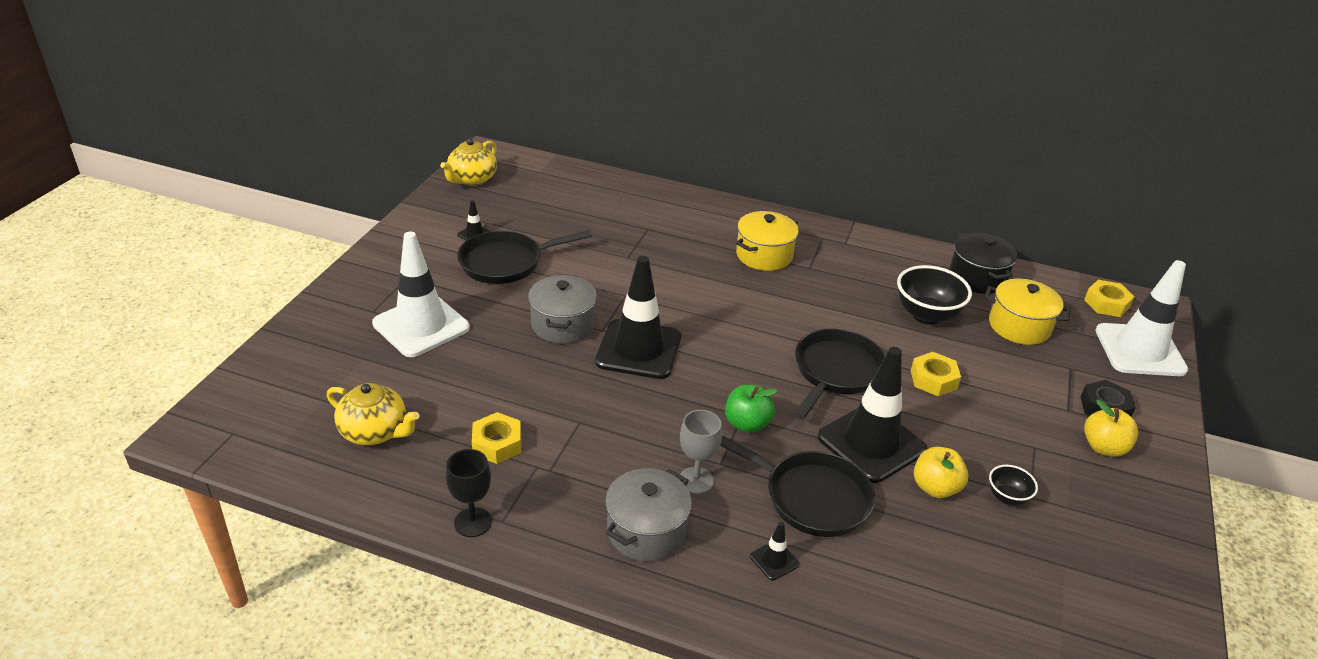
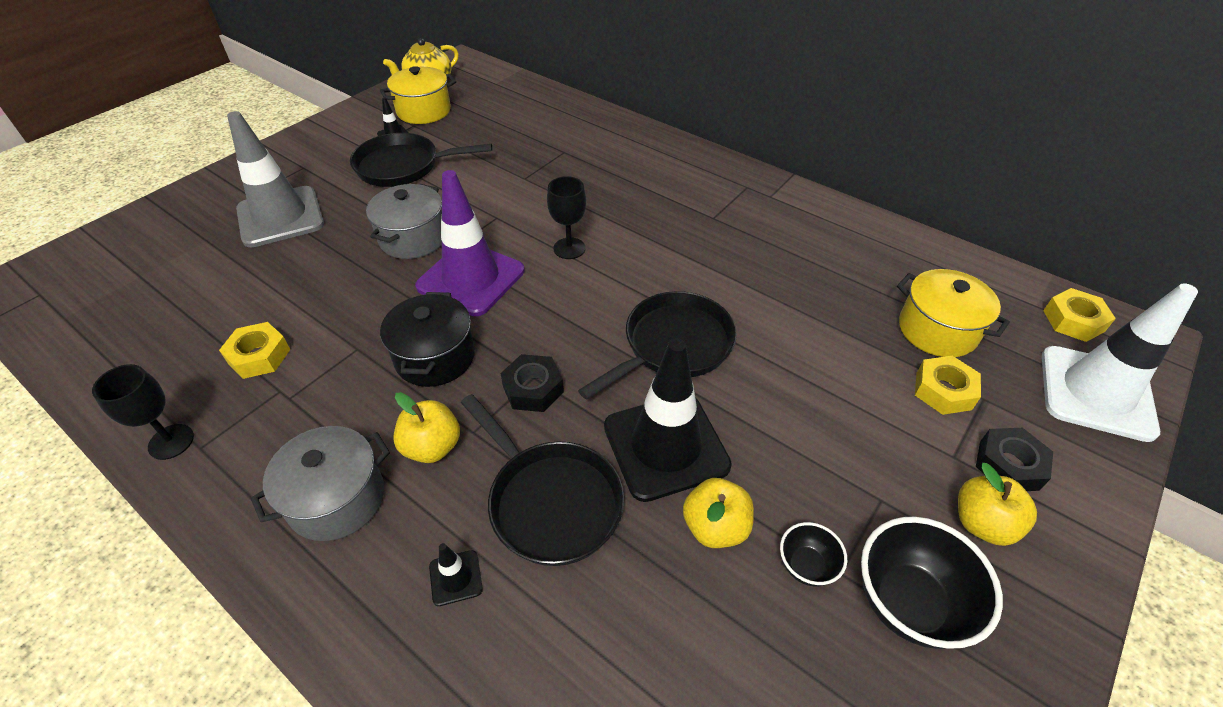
camera: 20 degrees right, 10 degrees up
yellow teapot [327,383,420,445] -> none
white traffic cone [372,232,470,357] -> grey traffic cone [227,111,324,248]
black traffic cone [595,256,681,379] -> purple traffic cone [415,170,525,316]
grey goblet [680,410,722,494] -> yellow apple [393,392,460,463]
green apple [725,385,778,433] -> black nut [500,354,564,412]
yellow pot [736,211,799,271] -> yellow pot moved to [380,66,456,124]
black bowl [897,265,972,325] -> black bowl moved to [861,517,1003,649]
yellow nut [911,352,961,396] -> yellow nut moved to [915,356,981,415]
black pot [949,232,1018,294] -> black pot moved to [380,292,475,387]
none -> black goblet [547,176,586,259]

